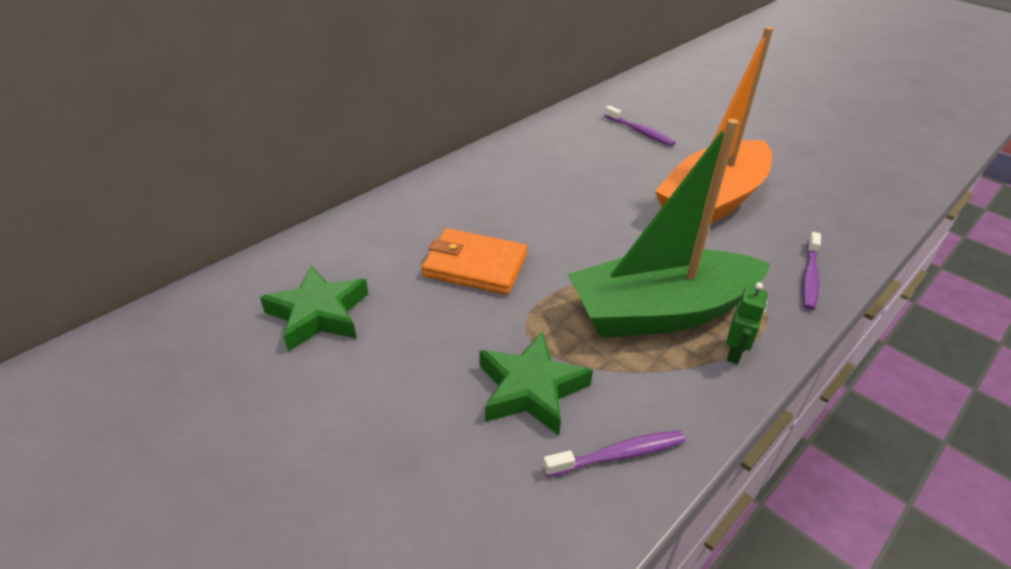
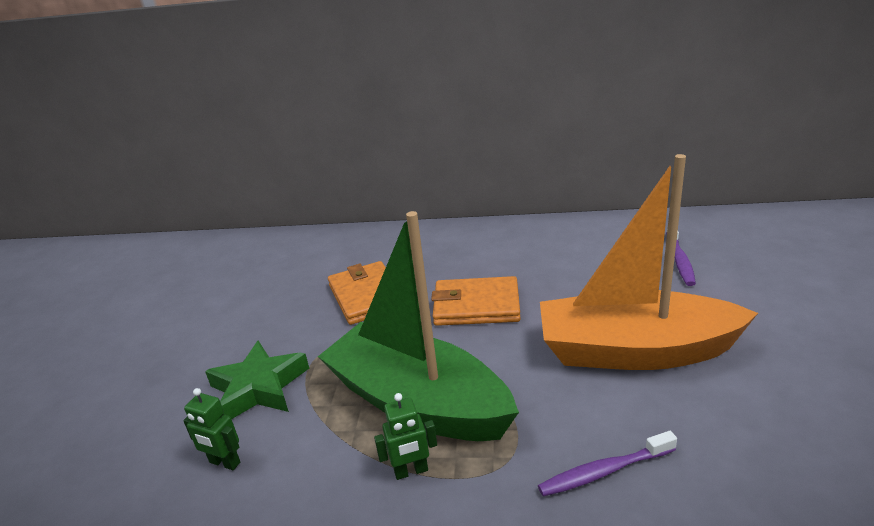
camera: 55 degrees right, 10 degrees down
green star [260,265,368,352] -> none
purple toothbrush [543,430,686,477] -> green robot [183,388,240,470]
none -> orange wallet [431,276,521,326]

